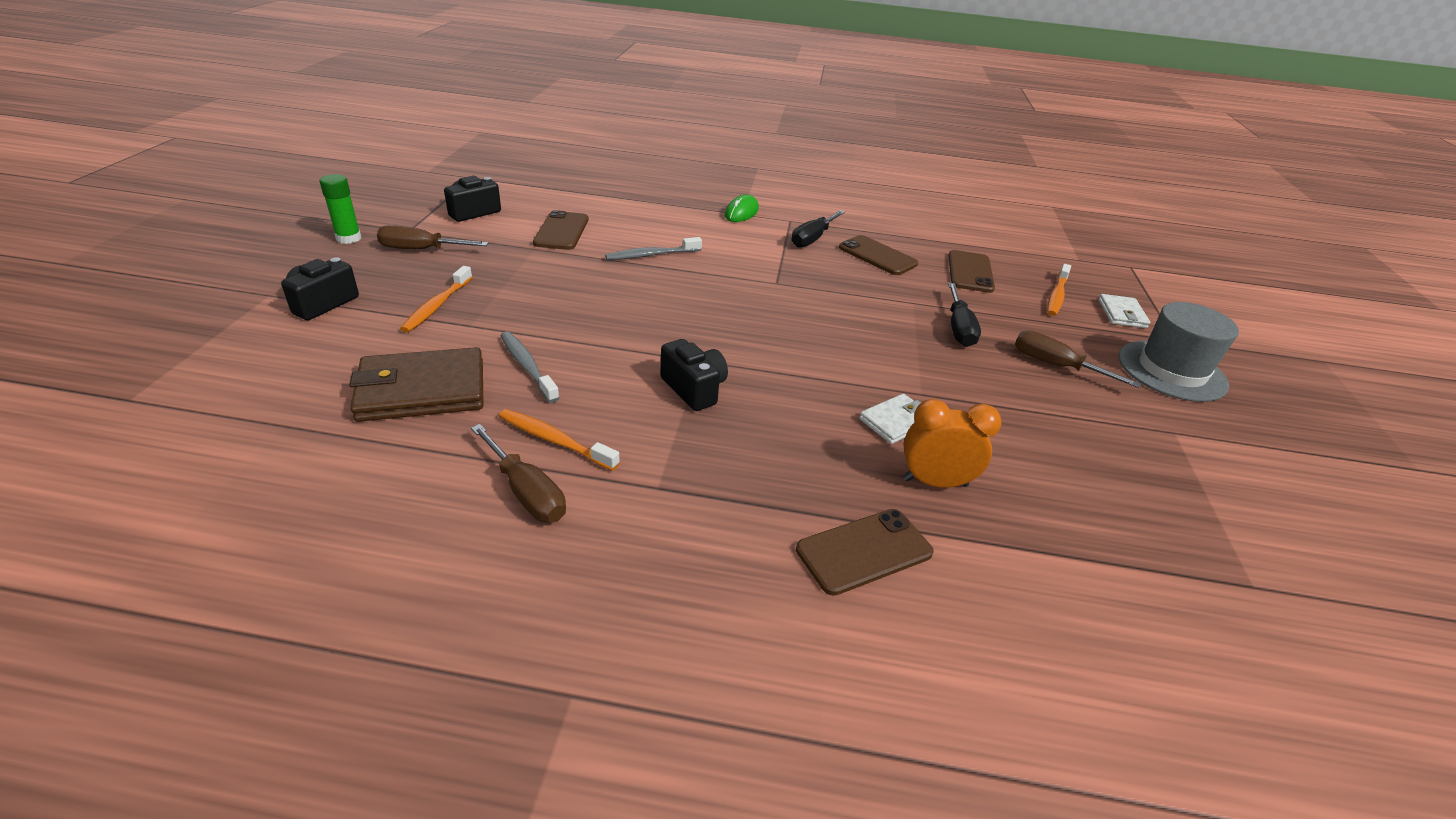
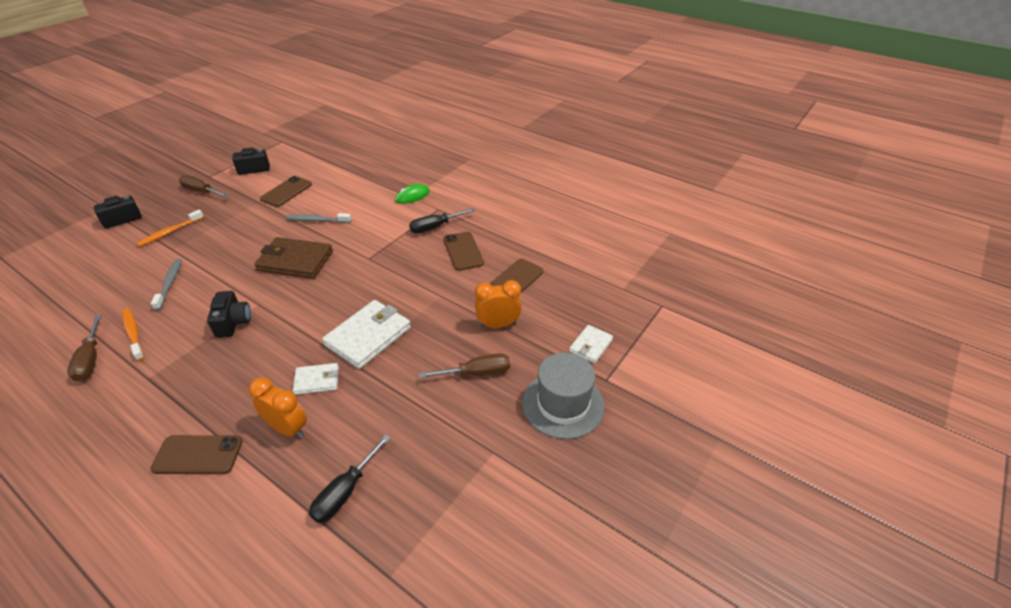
camera: 30 degrees right, 5 degrees up
green glue stick [320,174,361,244] -> none
brown wallet [349,347,483,422] -> brown wallet moved to [254,237,333,279]
black screwdriver [948,282,981,347] -> black screwdriver moved to [309,434,390,523]
brown screwdriver [1015,330,1141,388] -> brown screwdriver turned 105 degrees clockwise [419,353,510,378]
orange toothbrush [1047,264,1071,316] -> none
none -> white wallet [322,300,411,369]
none -> orange clock [475,280,522,328]

